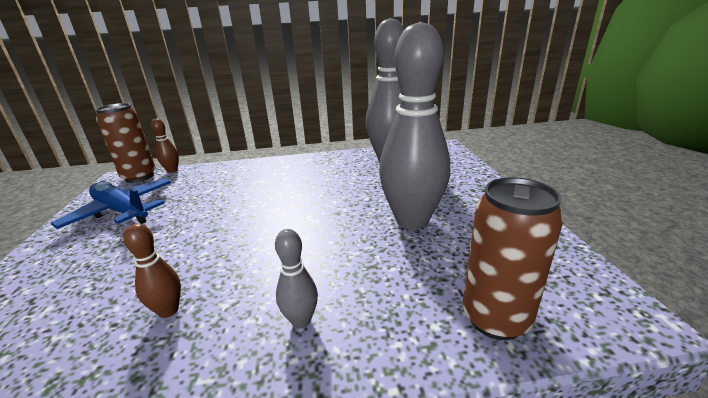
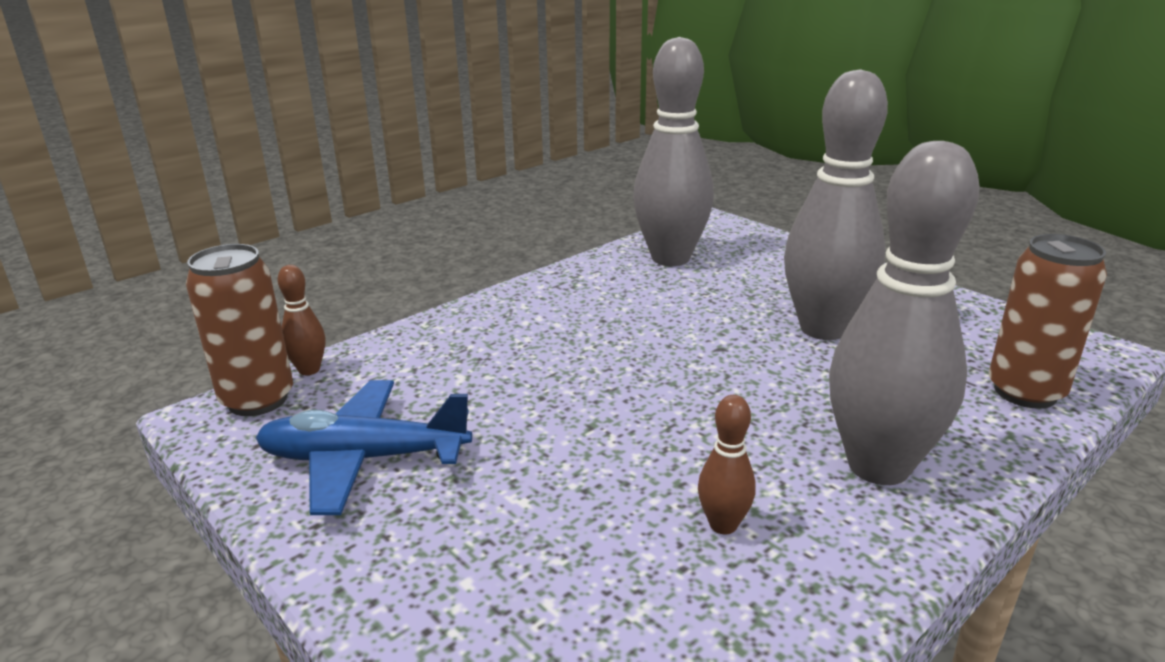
camera: 35 degrees left, 0 degrees up
grey bowling pin [275,229,318,328] -> grey bowling pin [829,141,980,485], size x2.37

